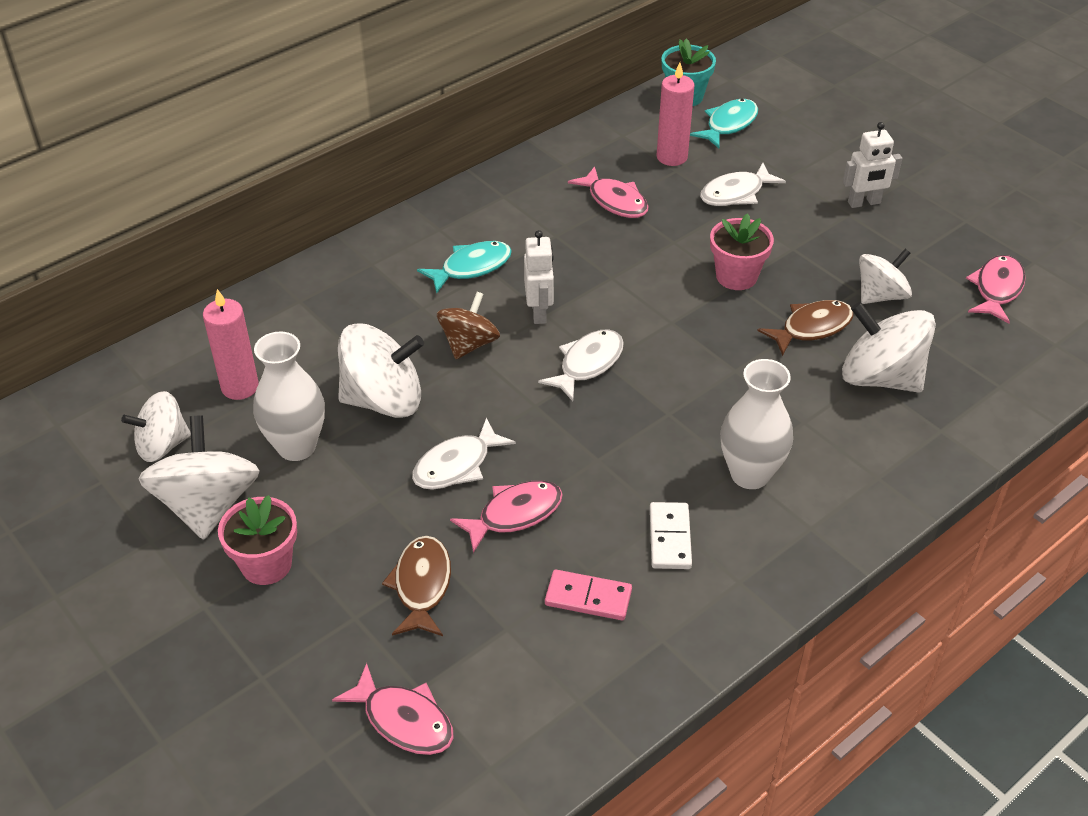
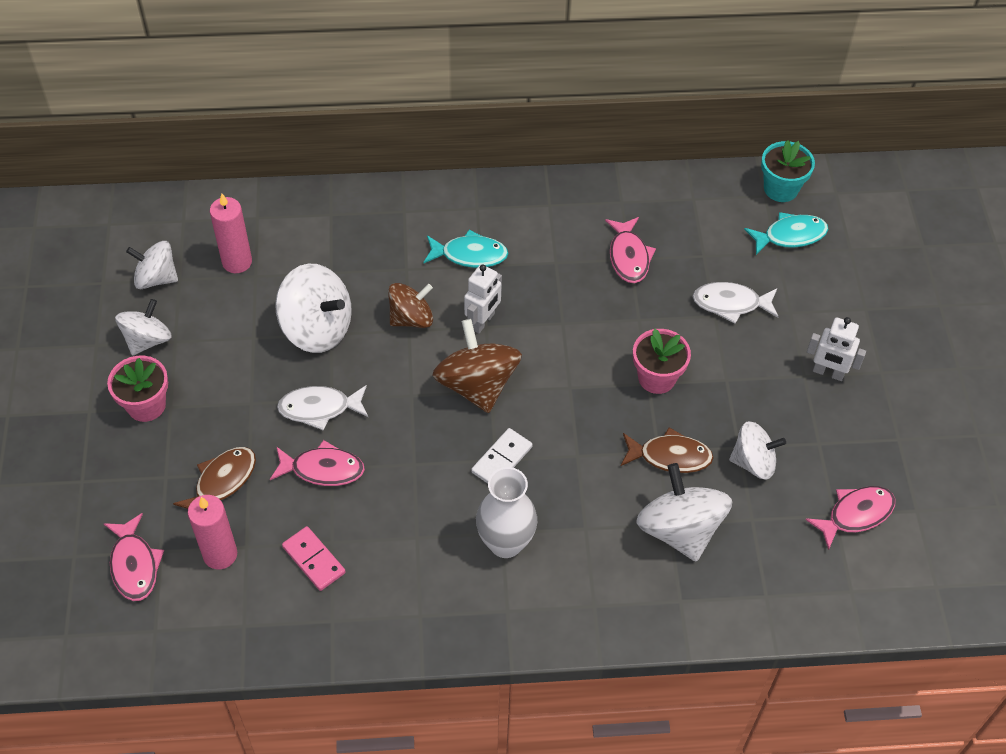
camera: 35 degrees right, 10 degrees up
white spinning top [139,415,260,540] -> white spinning top [115,299,171,356], size x0.65
white vase [253,332,325,461] -> none
white fish [538,329,624,401] -> brown spinning top [432,319,522,413]
white domino [650,502,692,569] -> white domino moved to [471,428,532,484]
pink candle [656,63,695,166] -> pink candle moved to [188,495,237,569]

